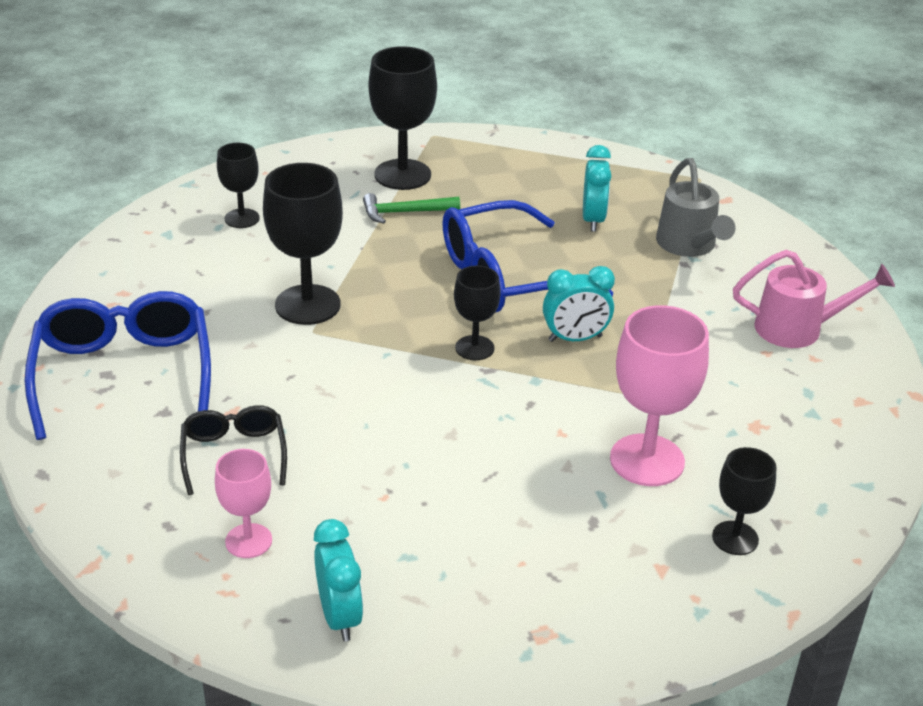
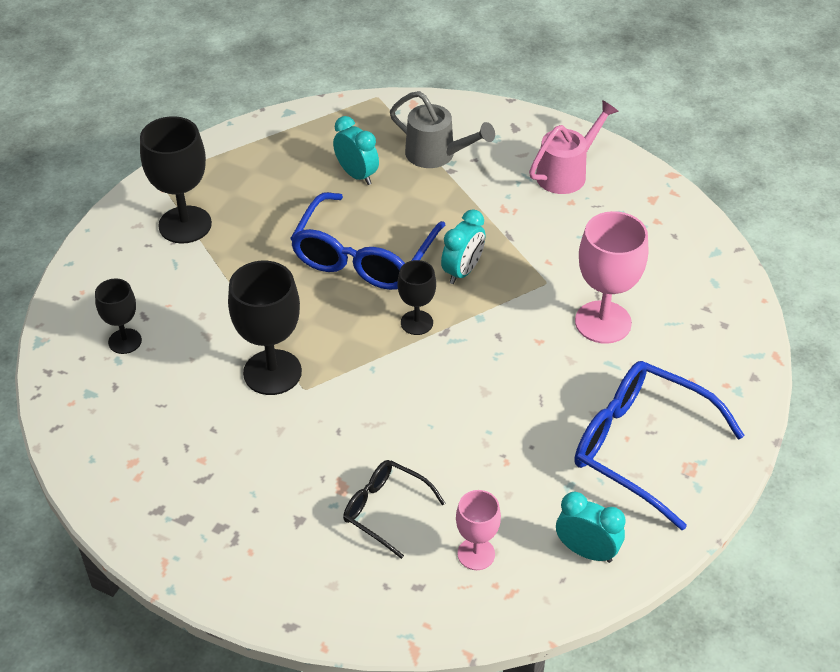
camera: 45 degrees left, 10 degrees up
blue glasses [25,291,211,440] -> blue glasses moved to [575,361,745,531]
green hammer [363,193,460,223] -> none
black goblet [712,447,777,555] -> none

